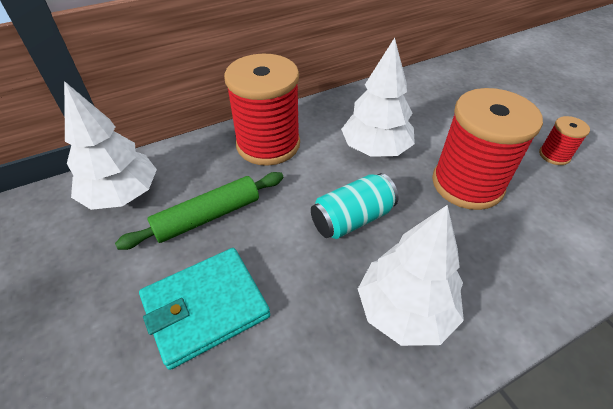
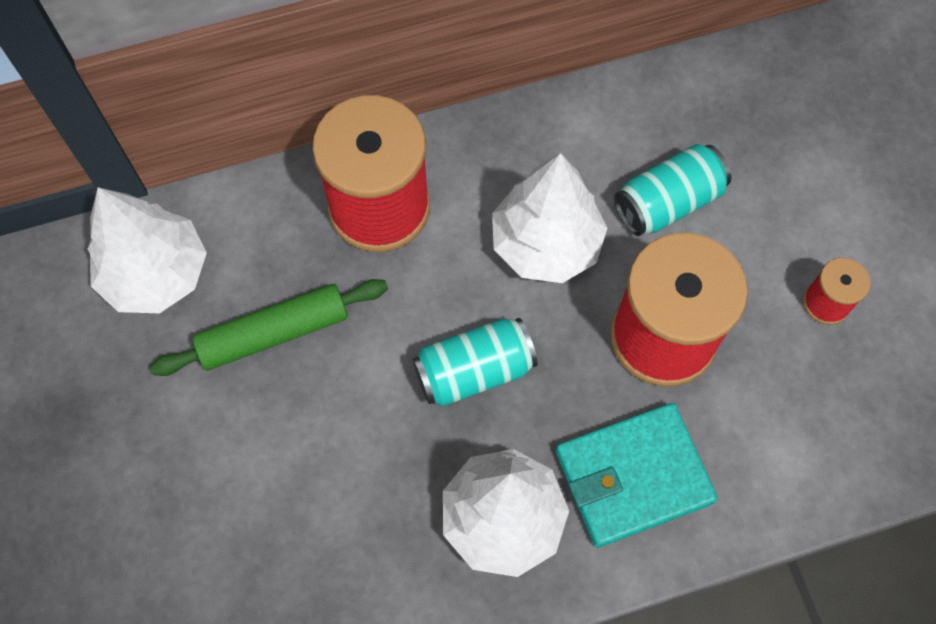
camera: 10 degrees right, 20 degrees up
turquoise wallet [139,248,270,370] -> turquoise wallet moved to [556,403,718,548]
none -> turquoise can [614,144,731,236]

